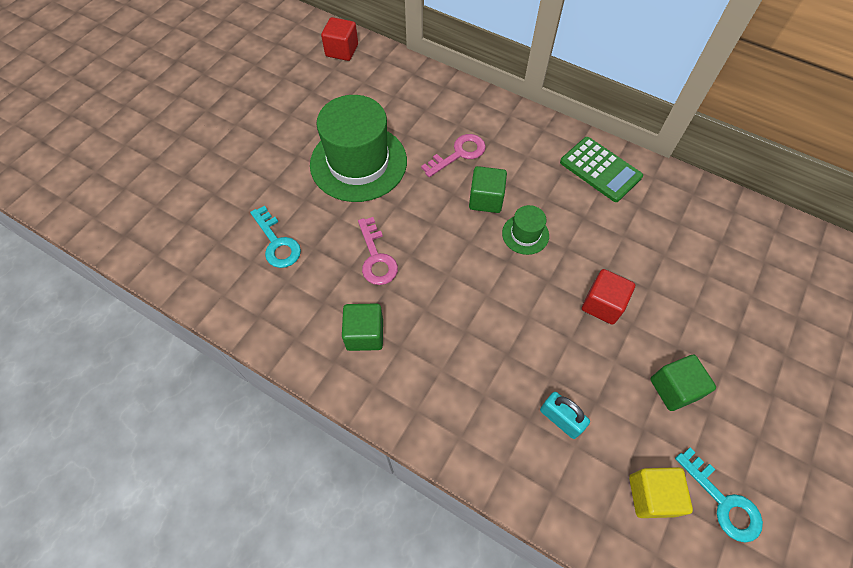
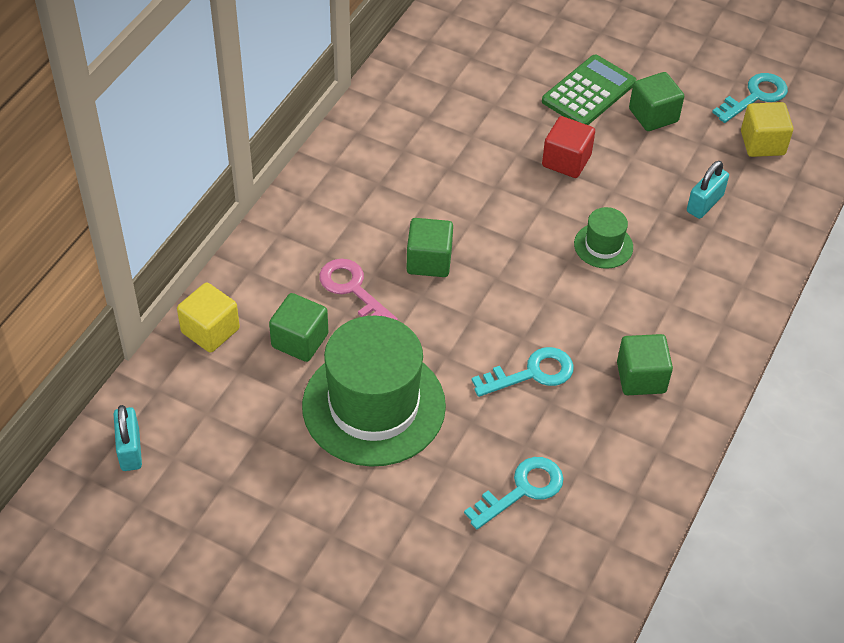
camera: 95 degrees left, 10 degrees down
red cube [321,17,358,61] -> turquoise padlock [114,405,142,471]
pink key [358,217,398,285] -> turquoise key [472,347,574,397]
green hat [502,205,549,255] -> green hat moved to [574,207,633,269]
green calculator [560,137,643,202] -> green calculator moved to [542,54,636,125]
none -> yellow cube [177,282,240,353]
none -> green cube [269,293,328,362]

